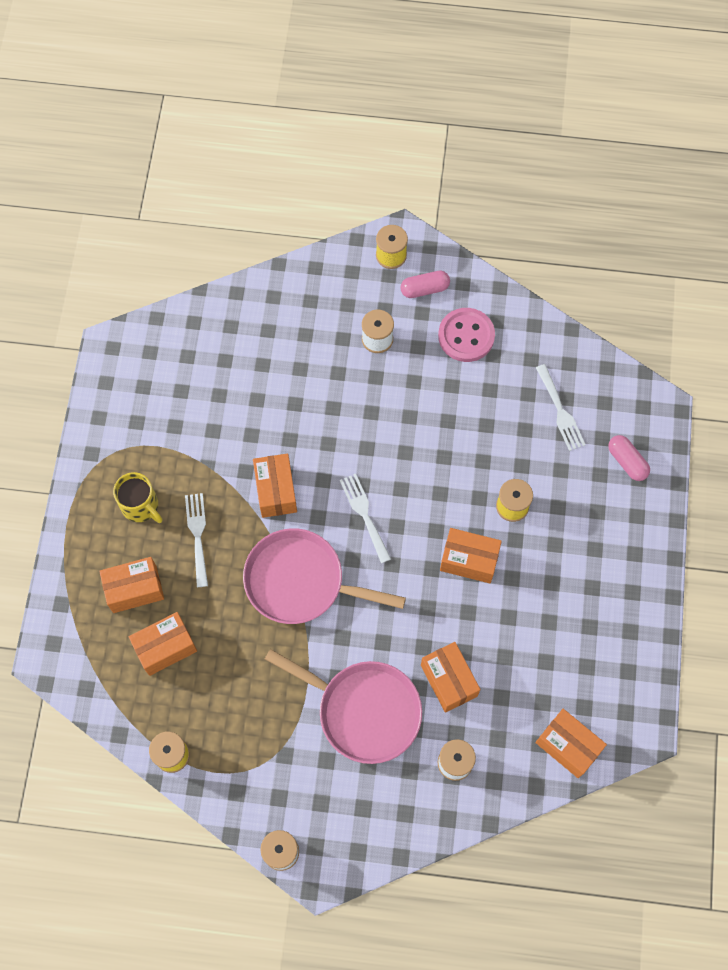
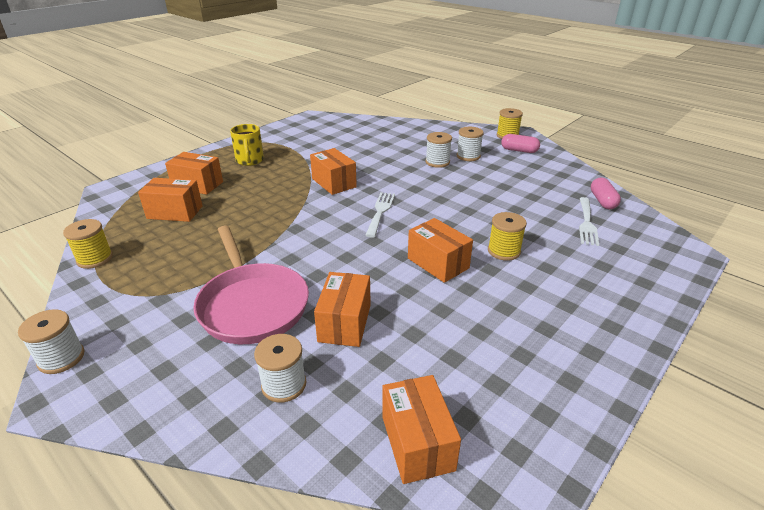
camera: 35 degrees right, 35 degrees down
white fork [185,493,208,587] -> none
pink pan [243,528,406,624] -> none
orange box [253,454,297,518] -> orange box turned 60 degrees counterclockwise [310,148,357,195]
pink button [438,308,495,362] -> none
pink capsule [608,435,650,481] -> pink capsule moved to [591,177,621,209]
none -> white spool [426,132,452,168]

